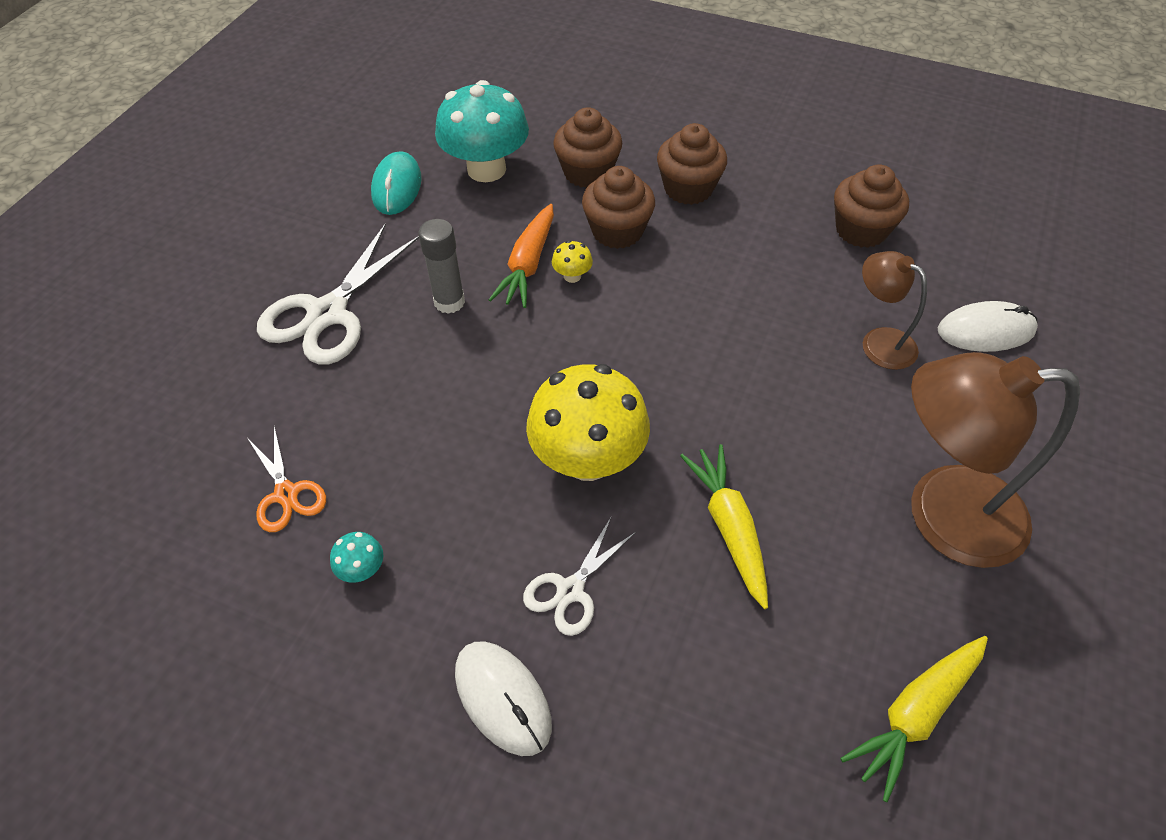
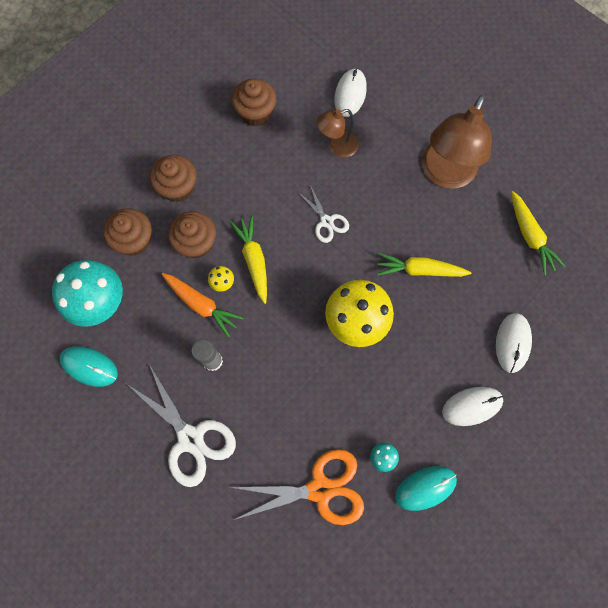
camera: 70 degrees left, 20 degrees up
orange scissors [248,426,326,532] -> orange scissors [230,449,364,525], size x1.81
white scissors [523,518,637,636] -> white scissors moved to [298,185,349,243]
none -> yellow carrot [230,215,267,304]
none -> turquoise mouse [395,466,457,511]
none -> white mouse [496,313,532,373]

